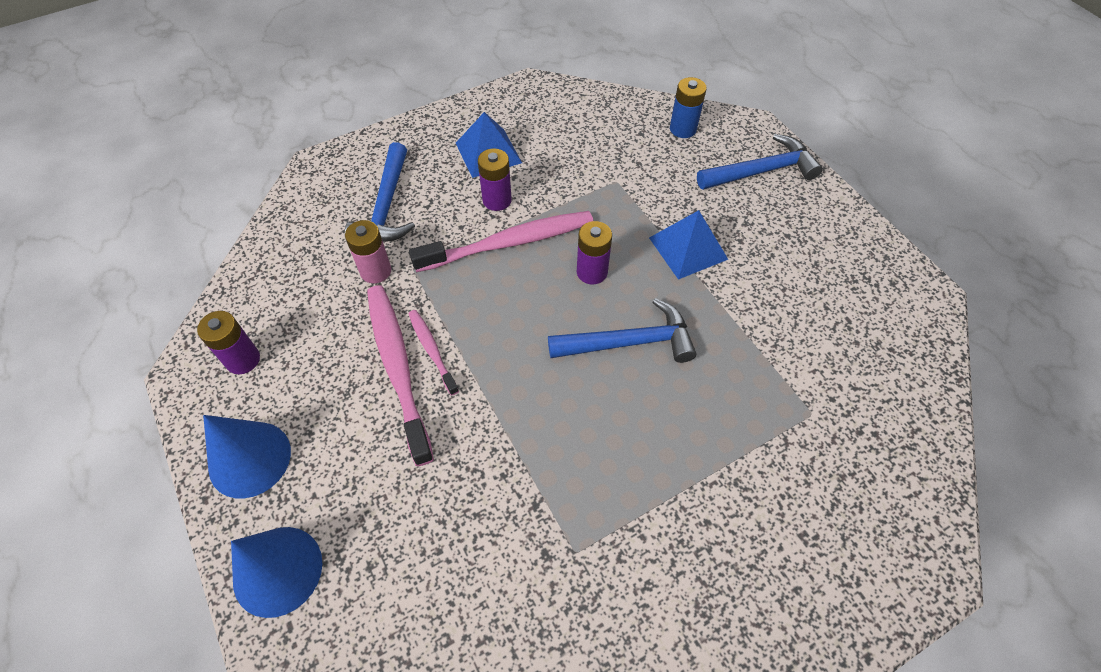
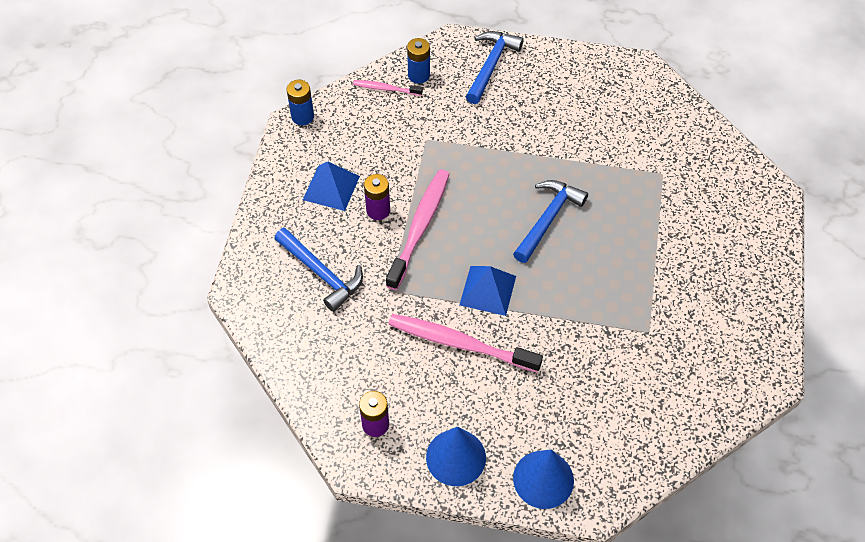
camera: 50 degrees left, 0 degrees up
pink battery [345,220,391,283] -> none
pink toothbrush [408,310,459,396] -> pink toothbrush moved to [353,80,423,96]
purple battery [577,221,612,284] -> none
blue pyramid [649,210,728,280] -> blue pyramid moved to [459,266,516,316]
none -> blue battery [287,80,314,125]

